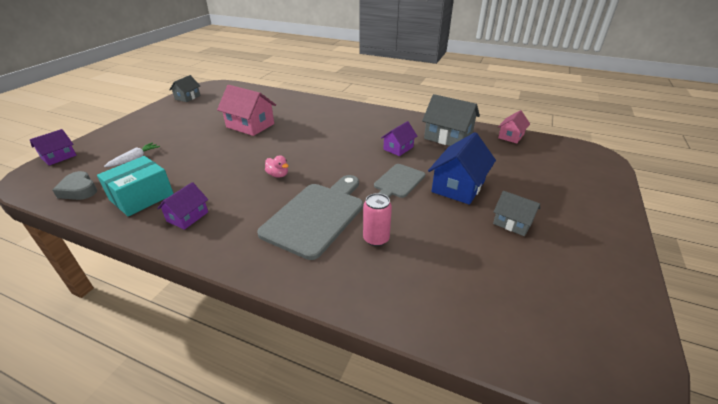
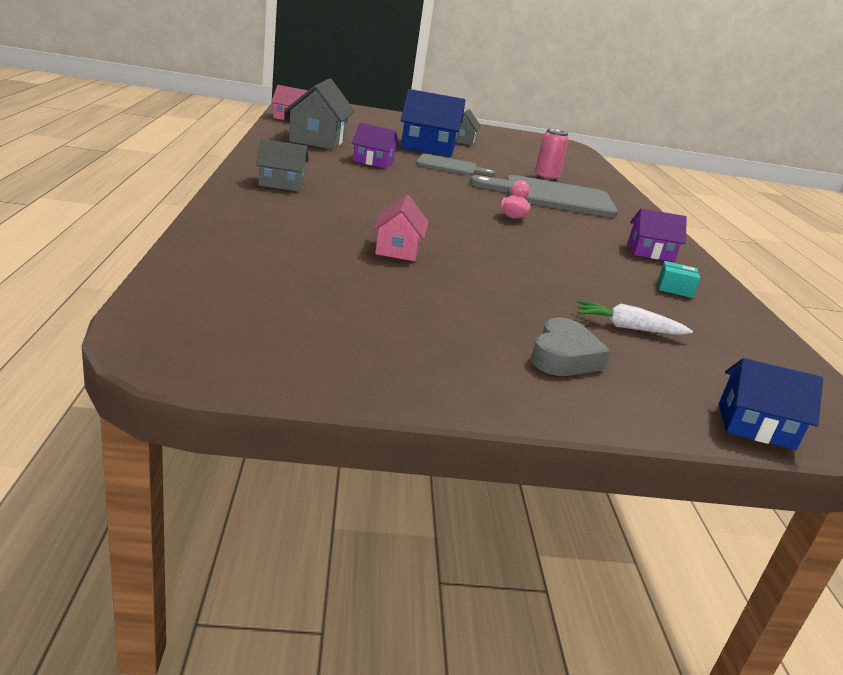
camera: 120 degrees left, 10 degrees down
purple house [30,129,76,166] -> blue house [719,358,823,450]
grey heart [53,171,97,200] -> grey heart moved to [531,318,611,376]
turquoise box [97,156,174,216] -> turquoise box [658,261,700,298], size x0.45
grey house [170,75,200,102] -> grey house moved to [256,139,309,192]
pink house [217,85,276,136] -> pink house [373,195,429,261], size x0.59

